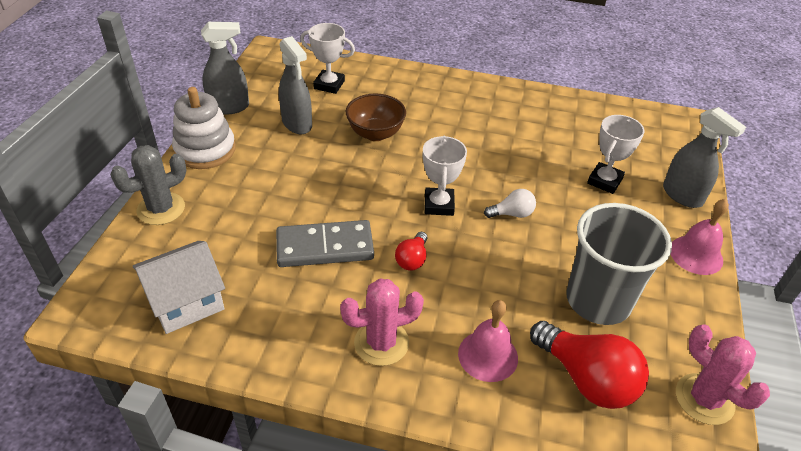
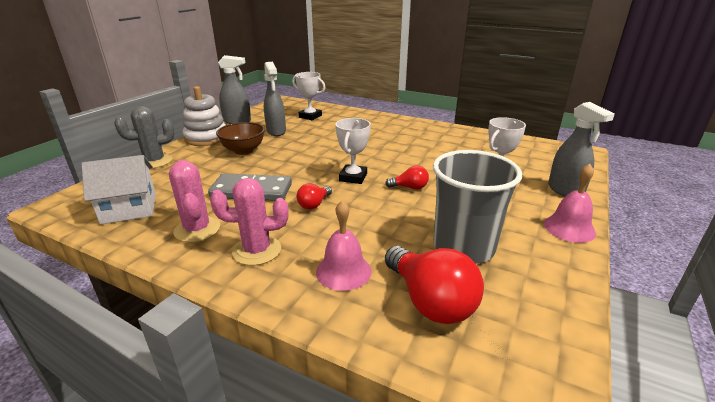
camera: 15 degrees right, 15 degrees down
brown bowl [346,94,406,141] -> brown bowl moved to [216,122,265,155]
white light bulb [484,189,536,218] -> red light bulb [385,165,429,189]
pink cactus [676,324,770,425] -> pink cactus moved to [169,160,220,242]

